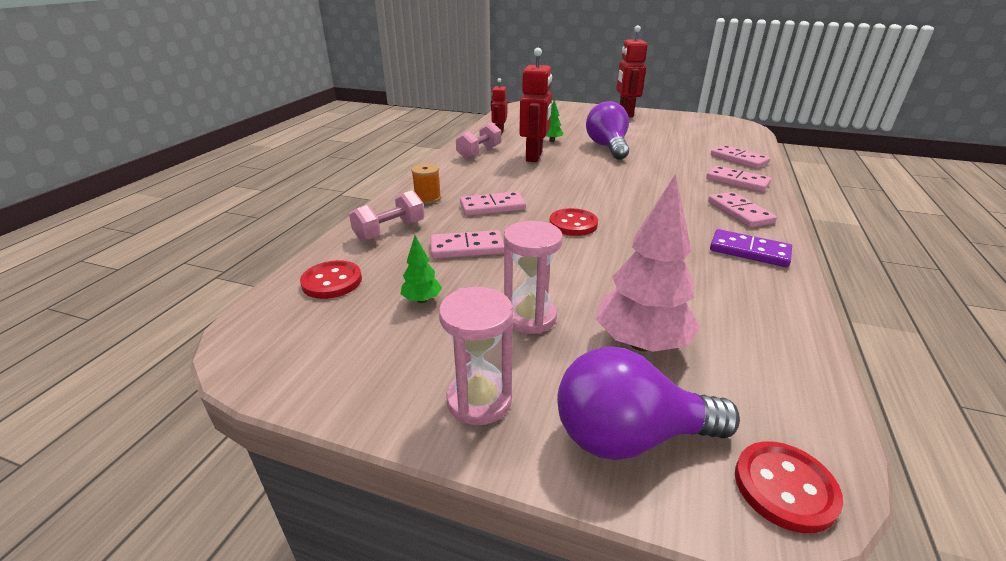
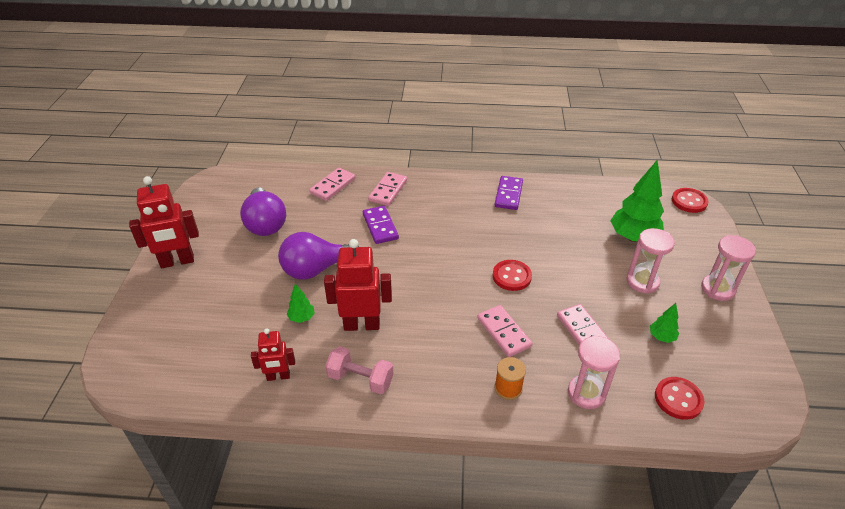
camera: 105 degrees left, 10 degrees up
pink dumbbell [349,190,424,241] -> pink hourglass [568,335,620,409]
purple light bulb [557,346,740,460] -> purple light bulb moved to [240,188,286,236]
pink tree [596,174,701,352] -> green tree [610,160,664,242]
pink domino [708,192,777,228] -> none
none -> purple domino [363,206,399,244]

